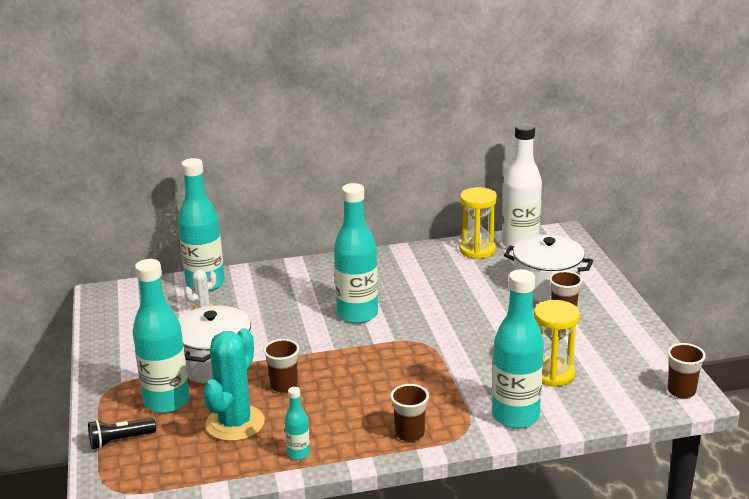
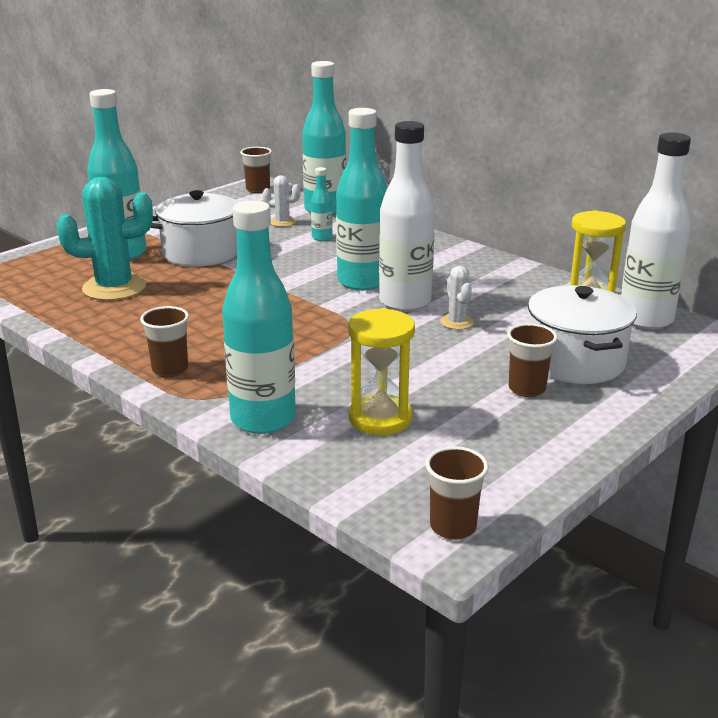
camera: 55 degrees right, 0 degrees up
black flashlight [88,418,156,449] -> none
brown cup [263,339,299,393] -> brown cup moved to [240,147,272,193]
turquoise bottle [285,387,310,460] -> turquoise bottle moved to [311,167,333,241]
none -> white bottle [379,121,435,312]
none -> white cactus [440,266,474,330]

